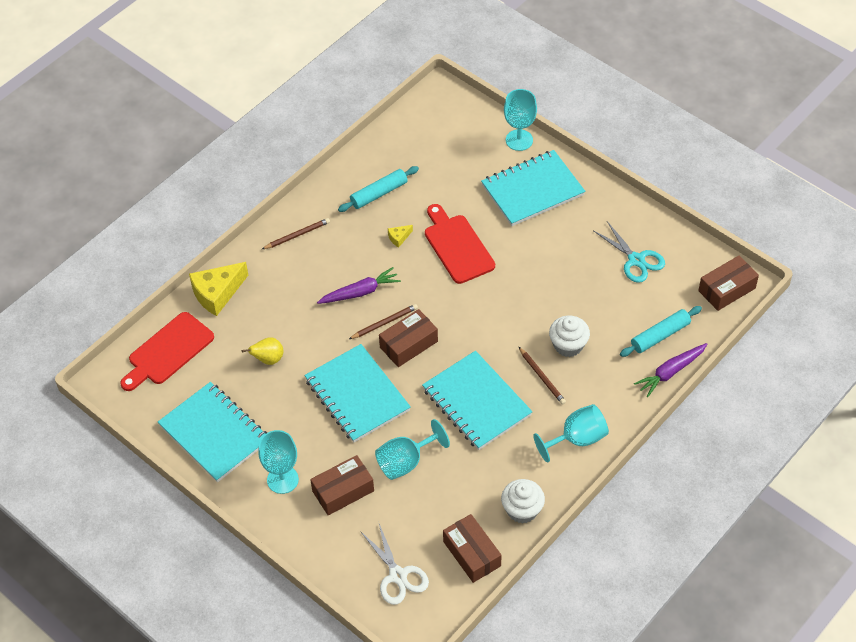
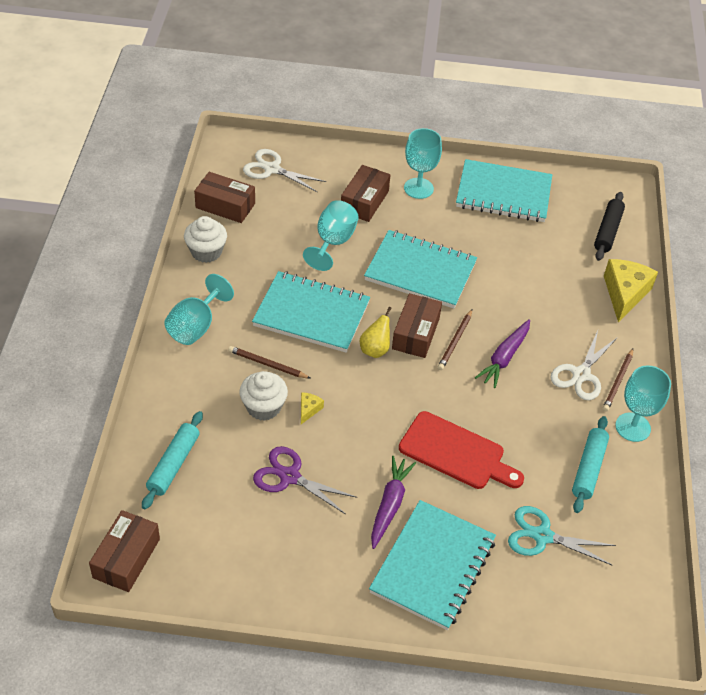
camera: 140 degrees right, 5 degrees down
red cutting board [120,312,214,391] -> black rolling pin [594,192,625,261]
yellow pear [242,337,283,365] -> yellow pear moved to [360,307,392,358]
yellow cheese [388,225,413,248] -> yellow cheese moved to [301,392,324,424]
turquoise goblet [504,89,537,151] -> turquoise goblet moved to [615,365,671,442]
turquoise scissors [594,221,665,283] -> turquoise scissors moved to [508,506,616,566]
purple carrot [634,343,707,397] -> purple carrot moved to [371,456,416,549]
none -> purple scissors [253,446,357,514]
none -> white scissors [550,331,618,400]

